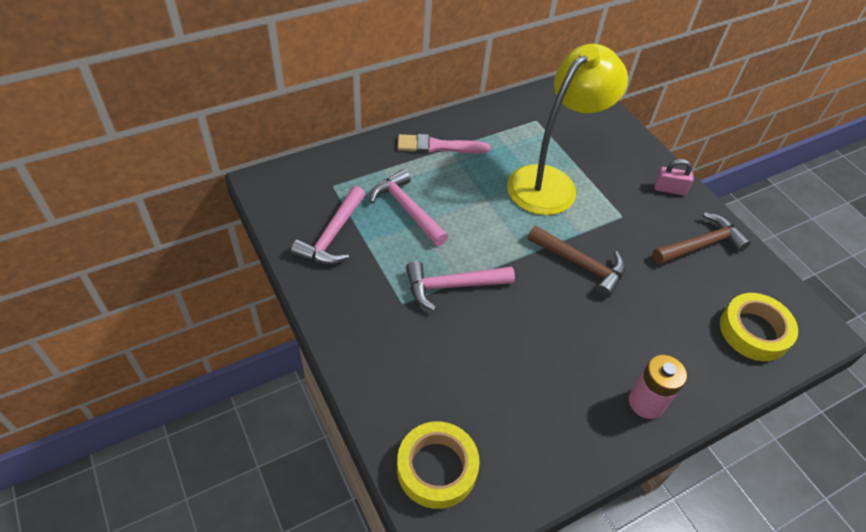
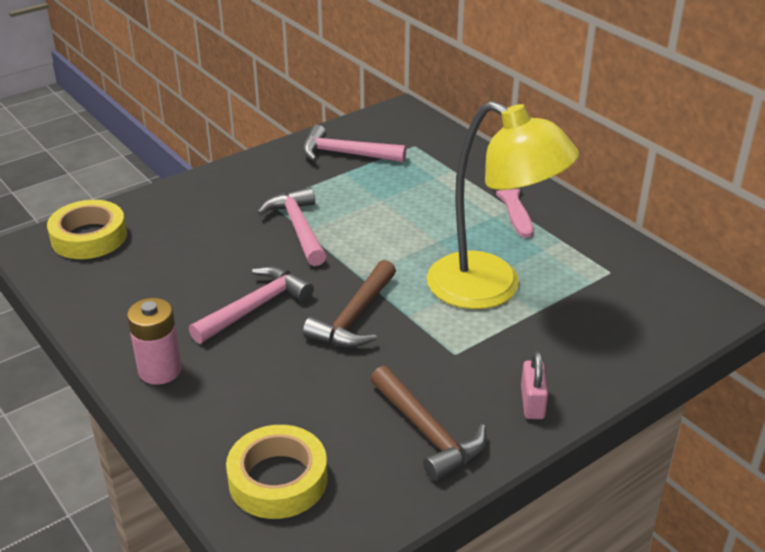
camera: 85 degrees right, 15 degrees down
pink hammer [370,169,448,246] -> pink hammer moved to [189,266,314,344]

